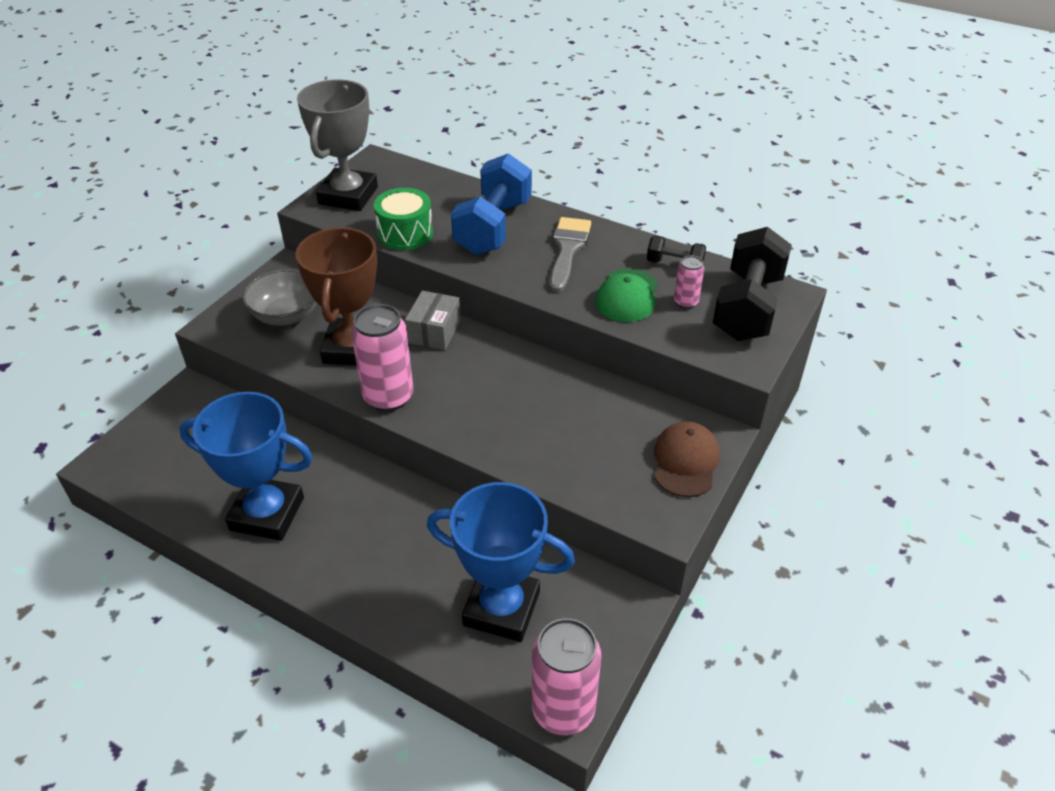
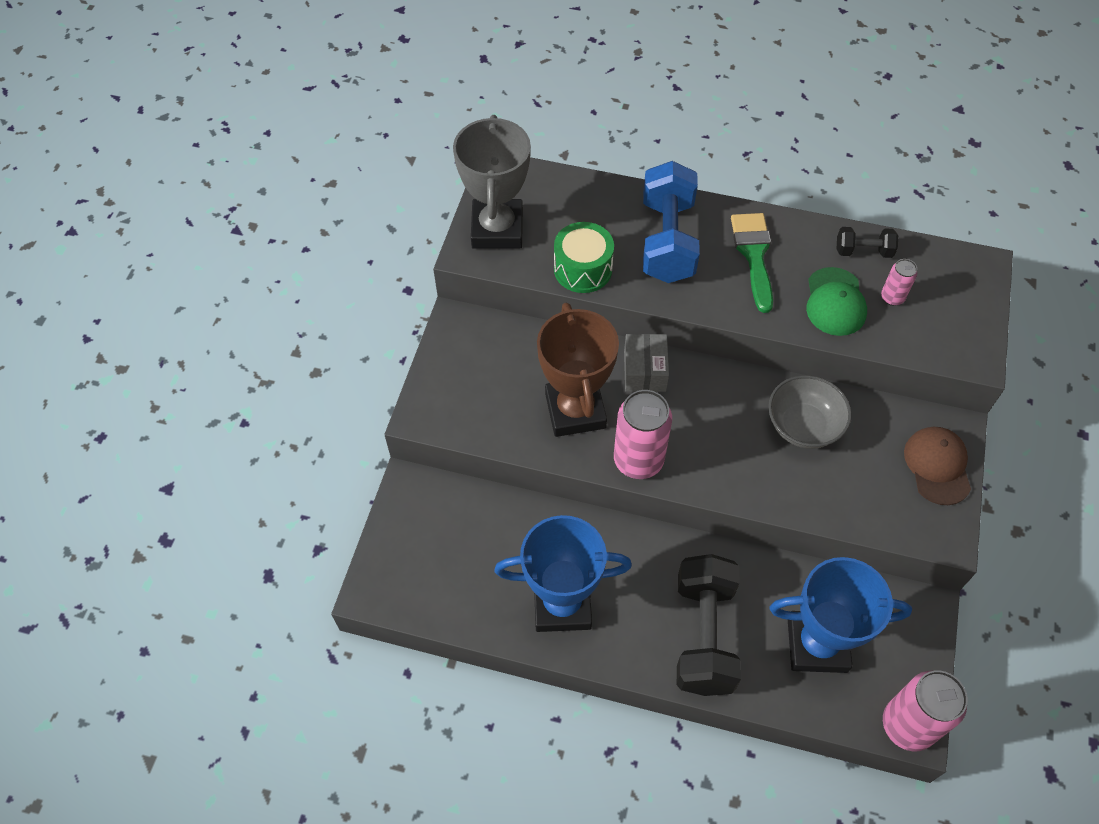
camera: 15 degrees left, 15 degrees up
grey bowl [242,269,317,326] -> grey bowl moved to [768,375,852,449]
grey brush [549,217,591,292] -> green brush [731,213,773,313]
black dumbbell [713,227,792,341] -> black dumbbell moved to [677,554,741,696]

